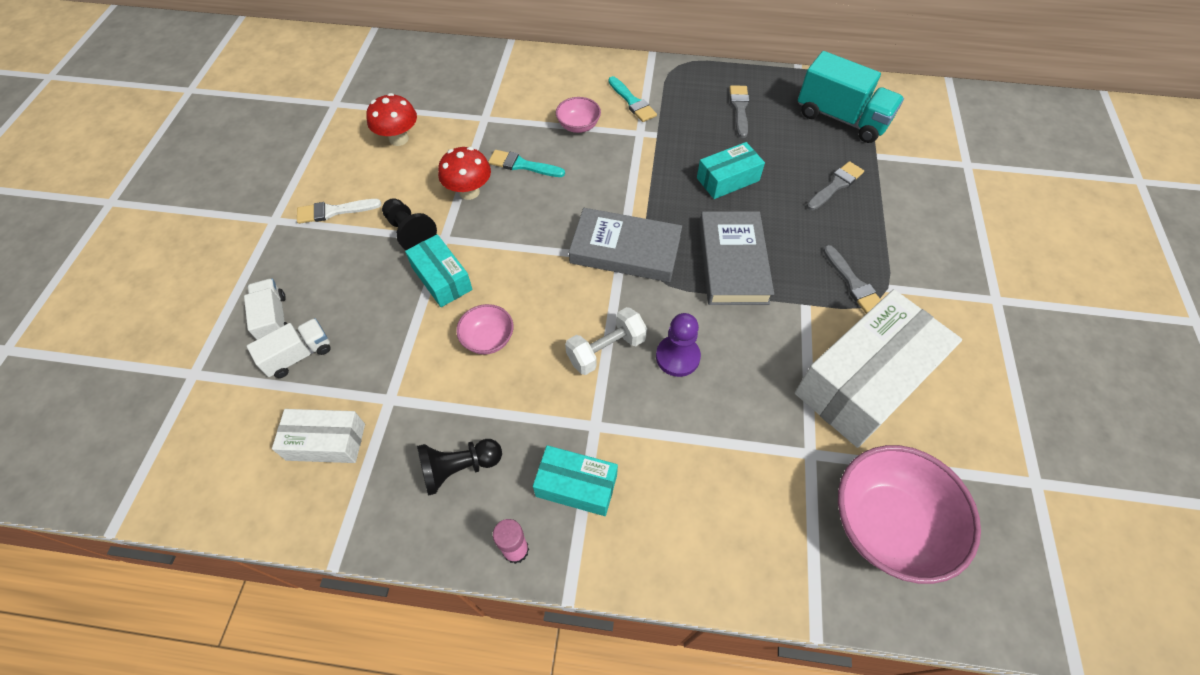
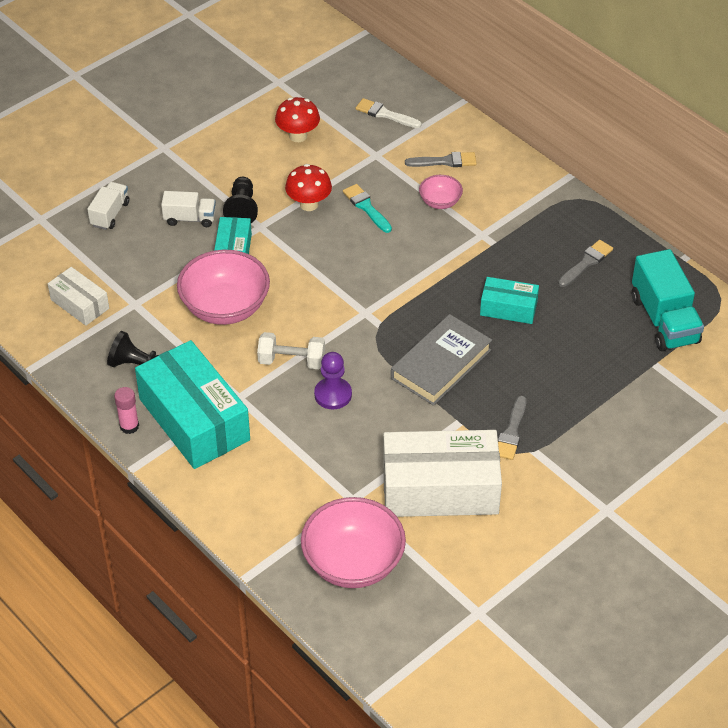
camera: 40 degrees right, 10 degrees down
white truck [247,318,331,378] -> white truck moved to [161,191,216,227]
white brush [297,199,381,224] -> white brush moved to [356,98,422,128]
pink bowl [456,304,513,355] -> pink bowl [177,250,270,325], size x1.99
turquoise box [533,445,618,516] -> turquoise box [135,340,250,469], size x1.94
grey book [569,208,682,282] -> none
turquoise brush [608,76,657,122] -> none
grey brush [806,161,864,210] -> grey brush moved to [405,152,477,167]

